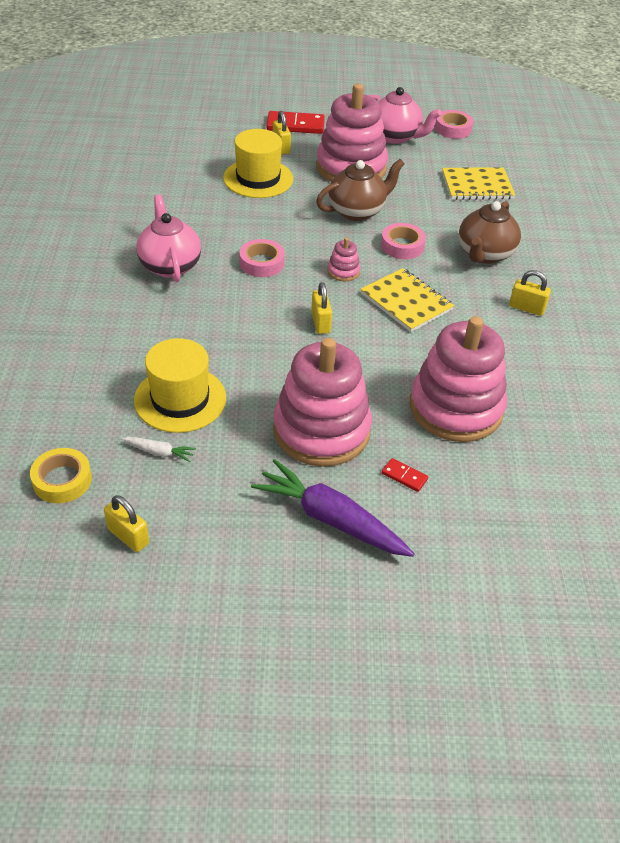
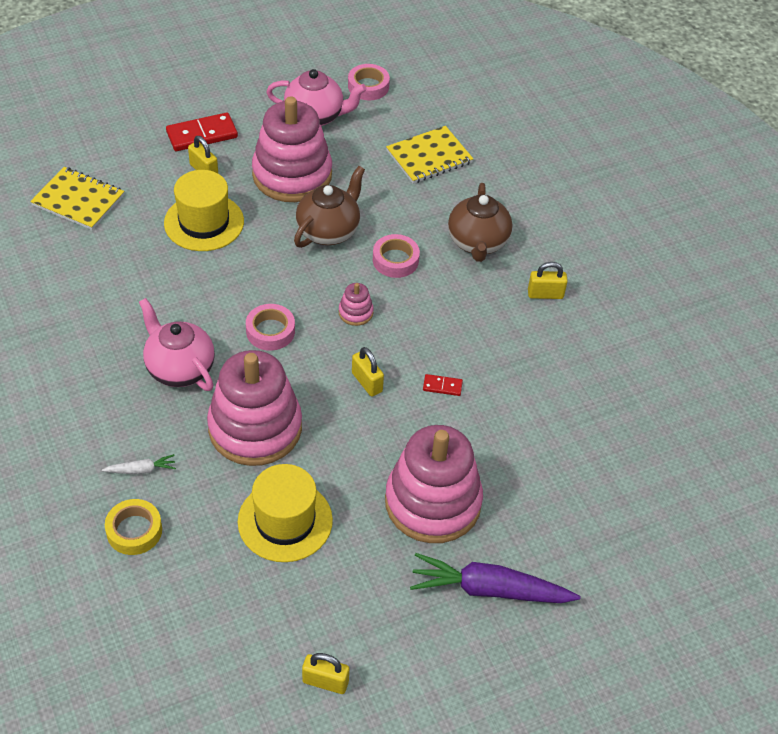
camera: 25 degrees left, 5 degrees up
yellow tape [30,448,92,503] -> yellow tape moved to [105,499,162,555]
white carrot [121,437,196,462] -> white carrot moved to [102,454,176,474]
yellow notebook [360,268,454,332] -> yellow notebook moved to [30,167,124,230]
red domino [382,458,428,492] -> red domino moved to [423,374,463,396]
pink stacking toy [410,316,507,442] -> pink stacking toy moved to [207,350,302,466]

